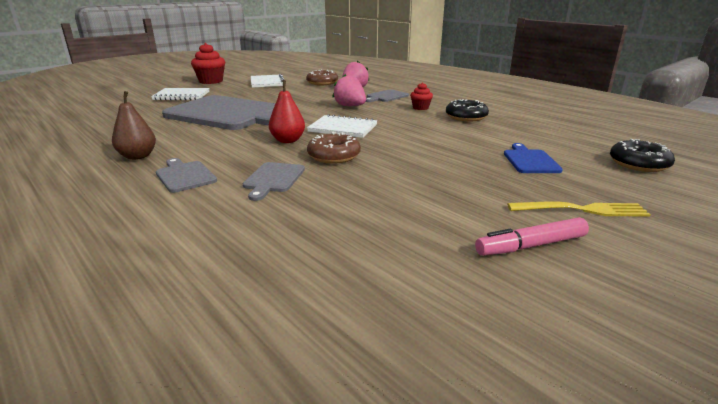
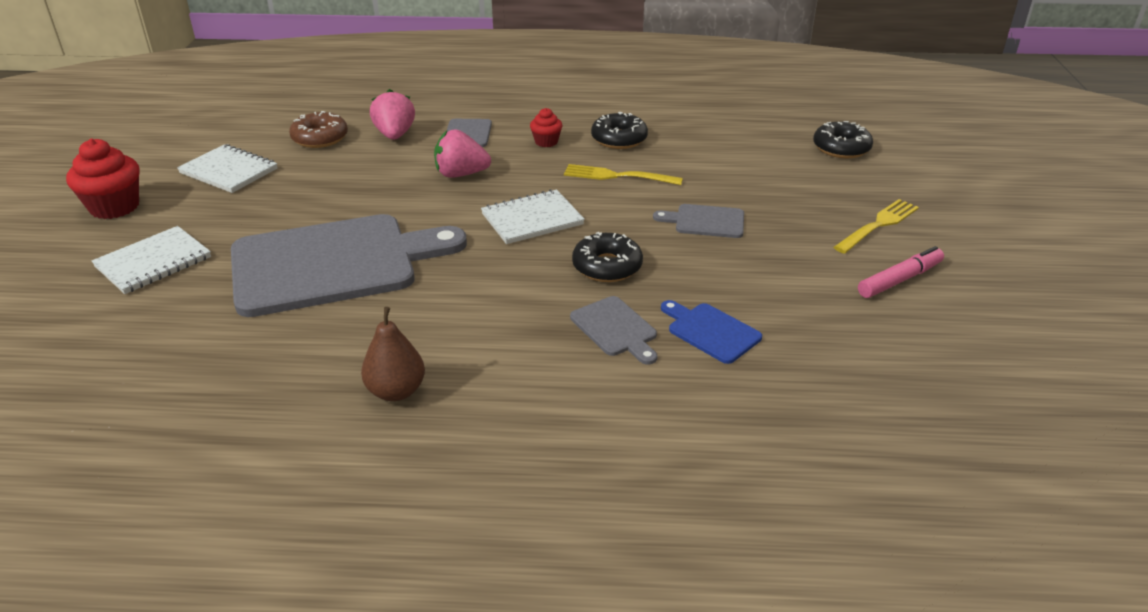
camera: 45 degrees left, 10 degrees up
grey cutting board [156,158,217,193] -> grey cutting board moved to [653,204,744,238]
red pear [269,80,305,143] -> none
brown donut [307,132,361,164] -> black donut [572,232,643,282]
pink marker [475,217,589,256] -> pink marker turned 150 degrees counterclockwise [858,246,944,298]
blue cutting board [504,143,563,173] -> blue cutting board moved to [661,300,762,364]
none -> yellow fork [564,164,683,185]

